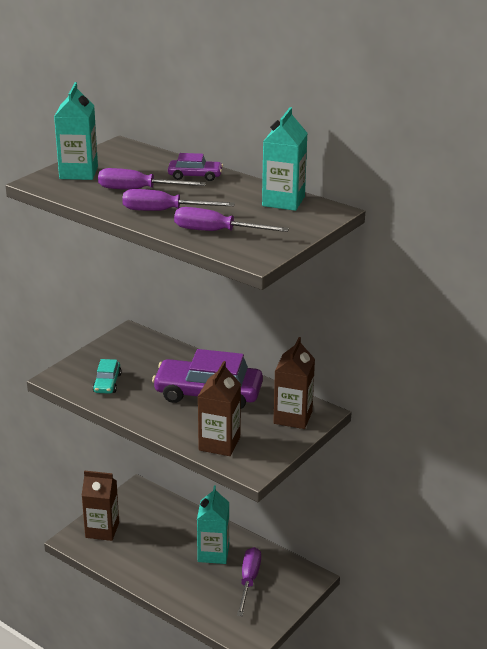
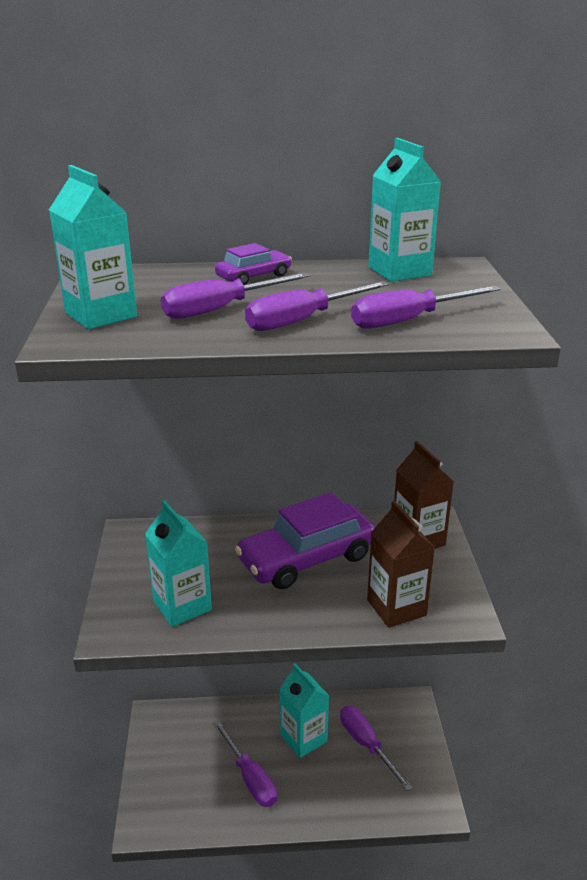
camera: 40 degrees left, 0 degrees up
brown carton [82,470,119,541] -> none
turquoise car [93,359,122,394] -> turquoise carton [145,500,212,627]
none -> purple screwdriver [213,720,277,807]

